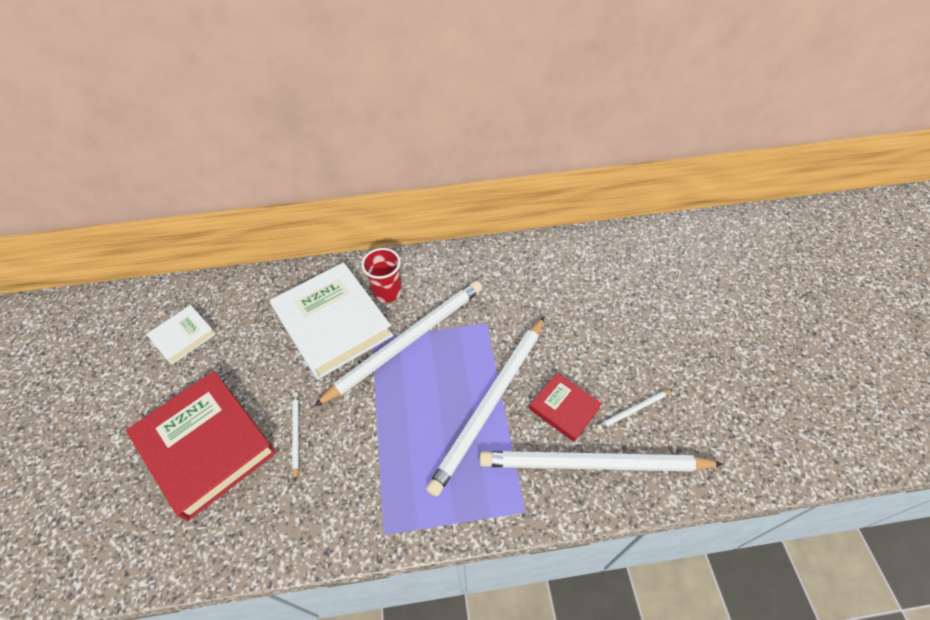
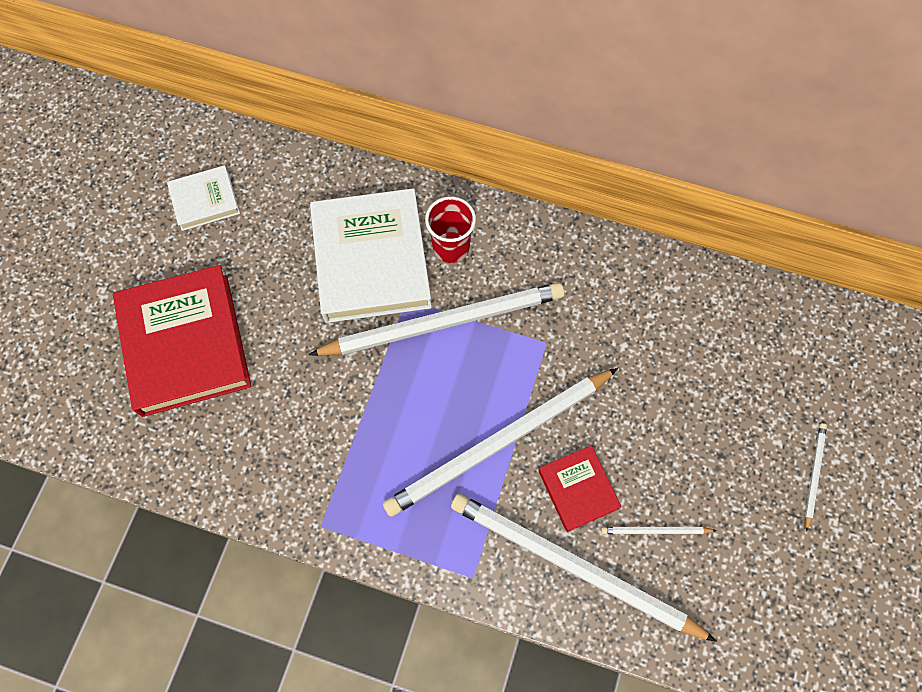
camera: 25 degrees right, 15 degrees up
white pencil [292,392,299,481] -> white pencil moved to [805,423,827,532]

